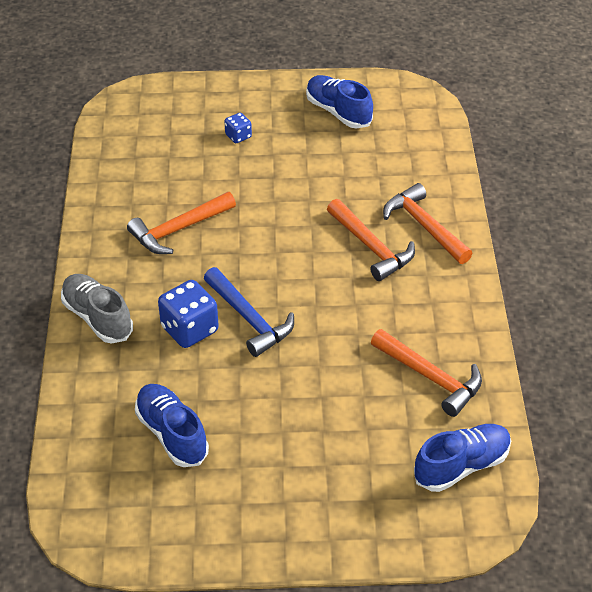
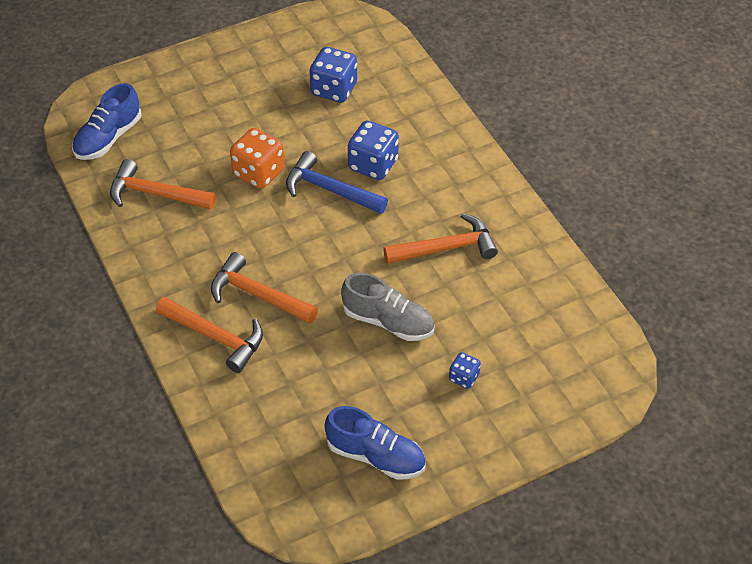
camera: 155 degrees right, 5 degrees up
grey shoe [61,274,133,343] -> grey shoe moved to [341,273,435,341]
orange hammer [127,192,236,254] -> orange hammer turned 45 degrees clockwise [383,213,498,264]
blue shoe [135,384,209,467] -> blue dice [310,47,357,103]
none -> orange dice [230,128,284,189]

